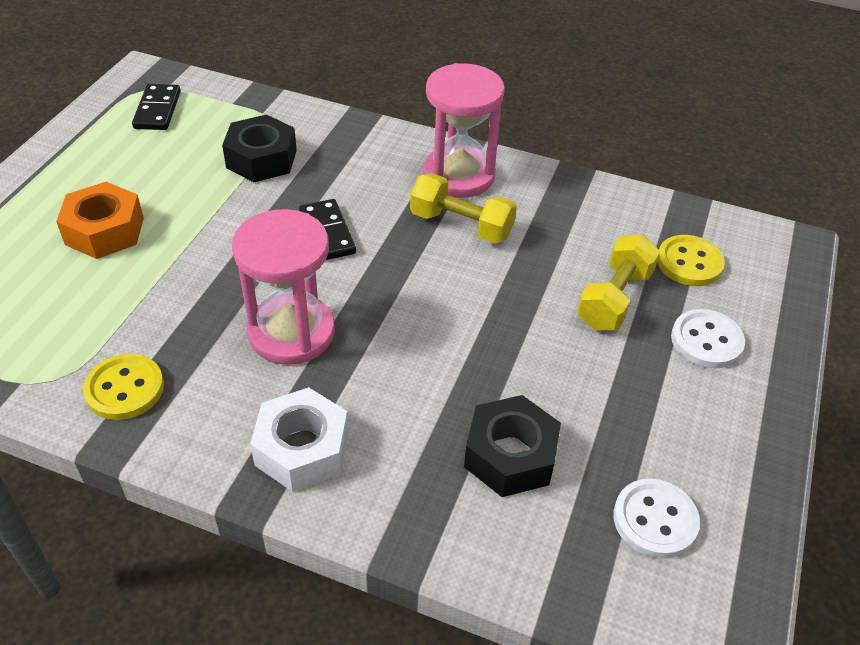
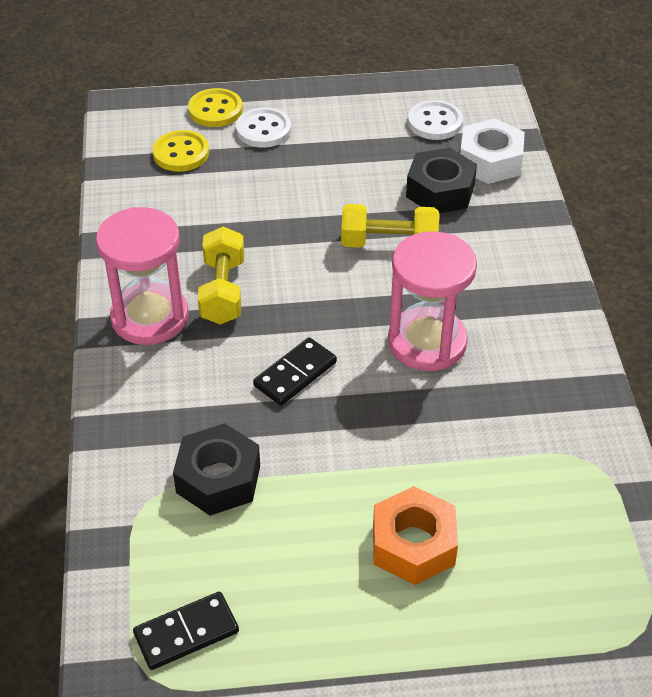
camera: 115 degrees left, 0 degrees up
yellow button [83,354,164,420] -> yellow button moved to [188,88,243,127]
white nut [250,387,348,492] -> white nut moved to [460,118,525,184]
yellow dumbbell [577,235,660,330] -> yellow dumbbell moved to [341,204,439,247]

